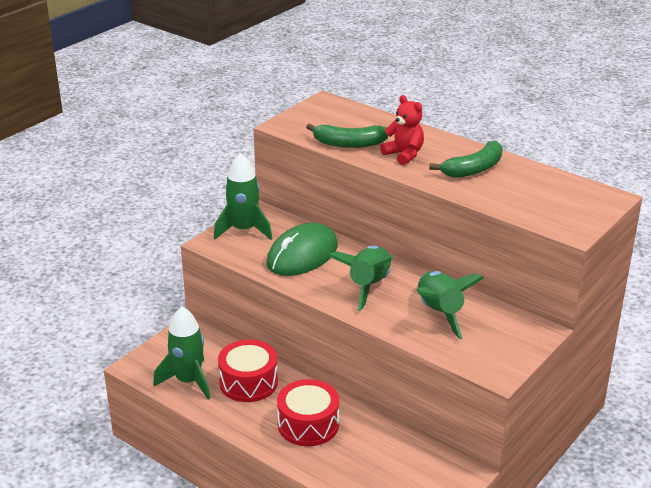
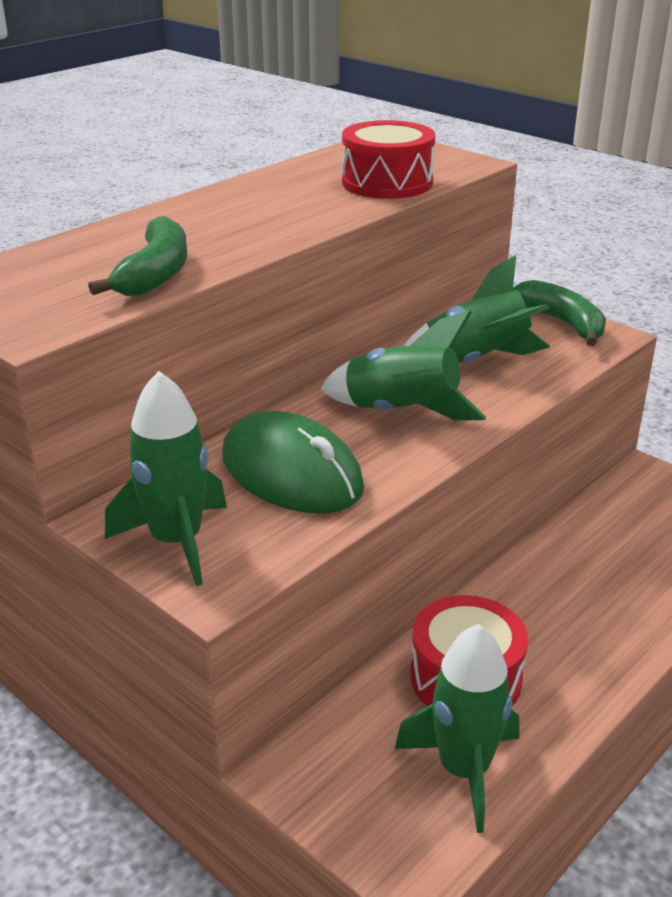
camera: 85 degrees left, 0 degrees up
red drum [277,379,339,446] -> red drum moved to [342,120,435,199]
red teddy bear [380,95,424,165] -> none
green banana [429,141,503,178] -> green banana moved to [513,280,606,346]

